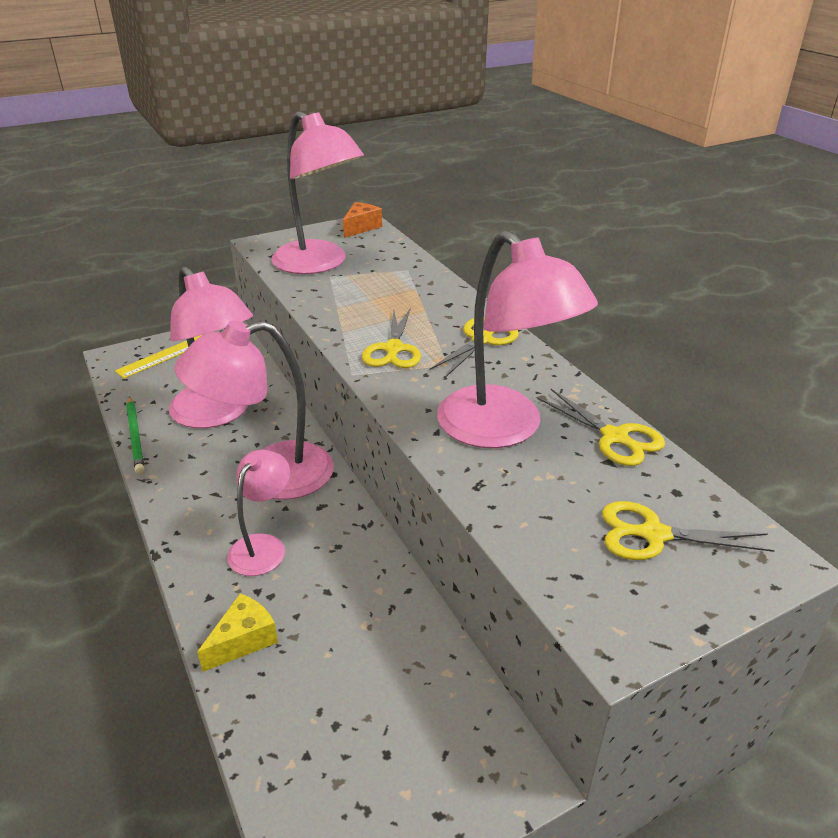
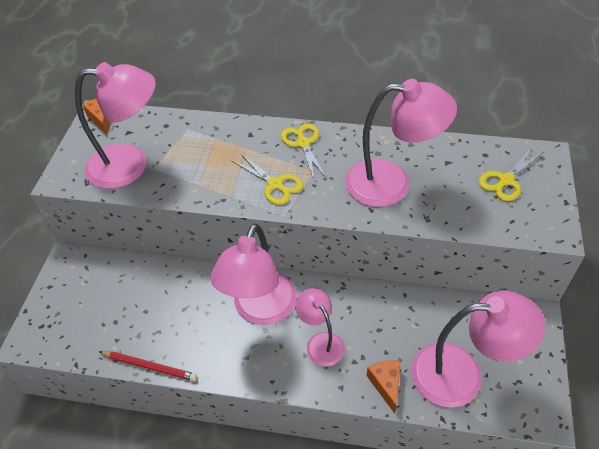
camera: 50 degrees left, 15 degrees up
yellow ruler [115,335,202,378] -> none
green pencil [126,396,145,474] -> red pencil [99,351,197,381]
pink lamp [169,266,253,428] -> pink lamp moved to [411,291,546,408]
yellow cheese [197,594,278,672] -> orange cheese [367,360,401,413]
yellow scissors [537,389,665,466] -> none

